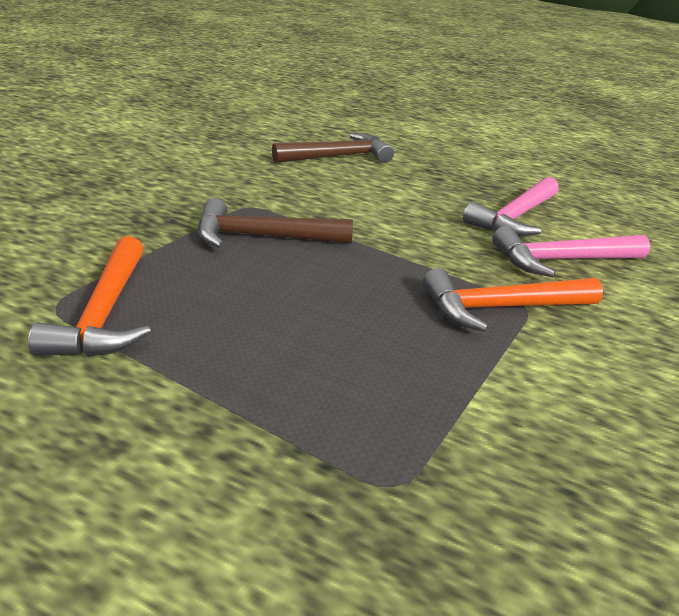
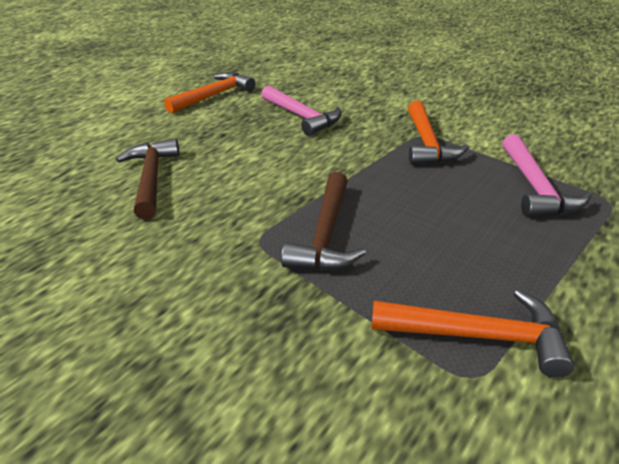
camera: 75 degrees left, 5 degrees up
pink hammer [492,226,650,277] -> pink hammer moved to [502,135,592,216]
none -> orange hammer [164,72,255,114]

